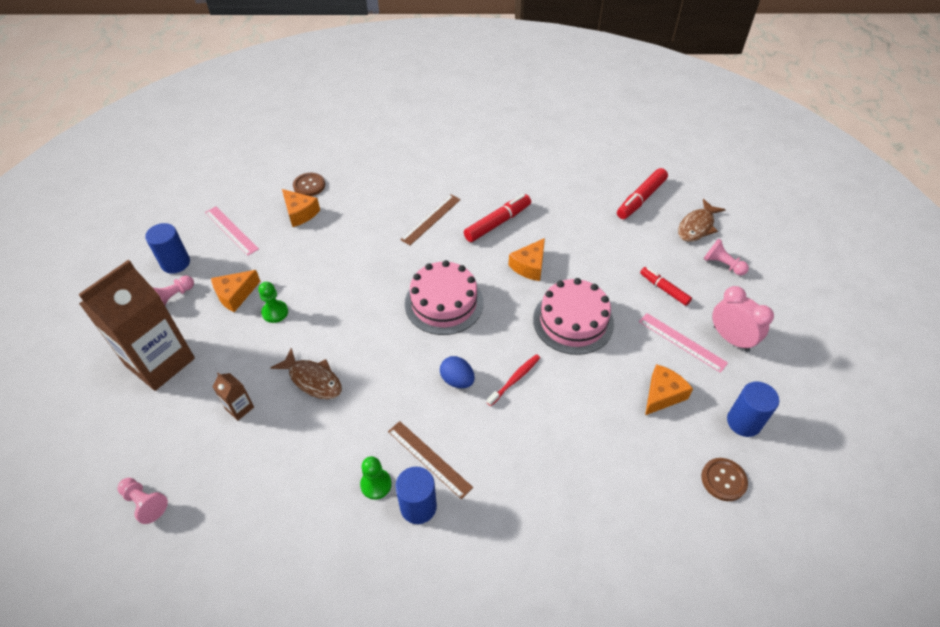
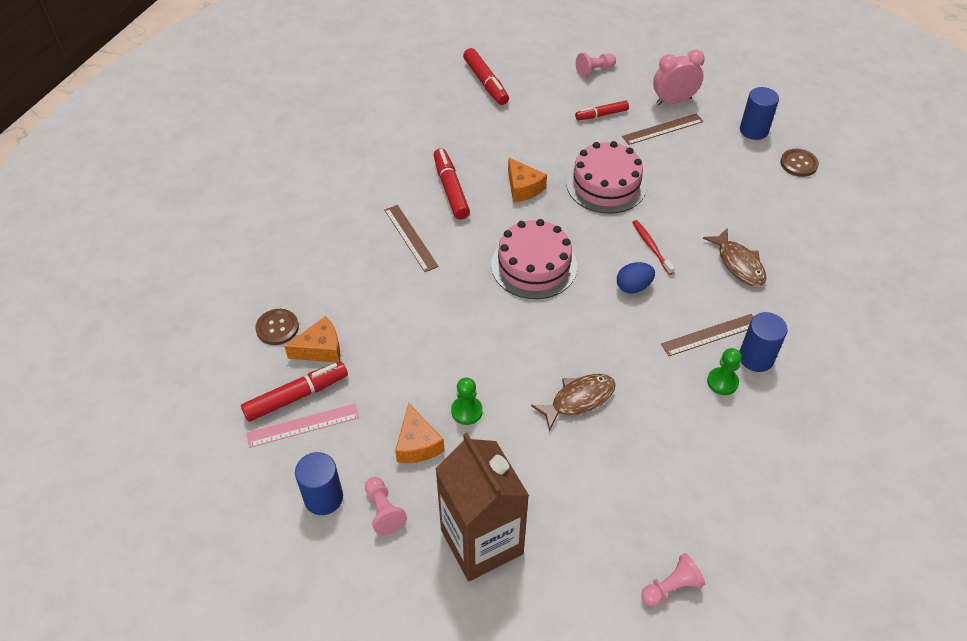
camera: 65 degrees left, 0 degrees up
brown carton [213,373,254,421] -> none
pink ruler [639,313,728,373] -> brown ruler [622,113,704,145]
orange cheese [645,364,693,415] -> none
brown fish [678,199,726,242] -> brown fish moved to [703,228,767,286]
none -> red marker [241,362,348,422]

